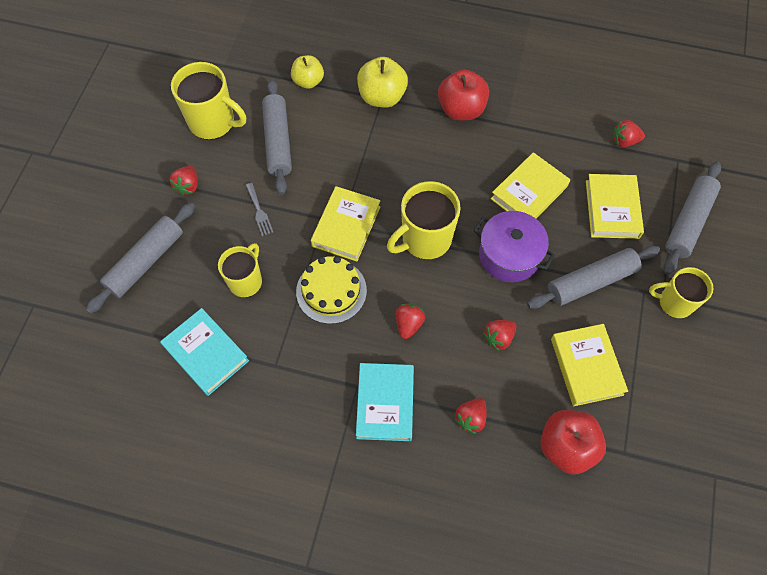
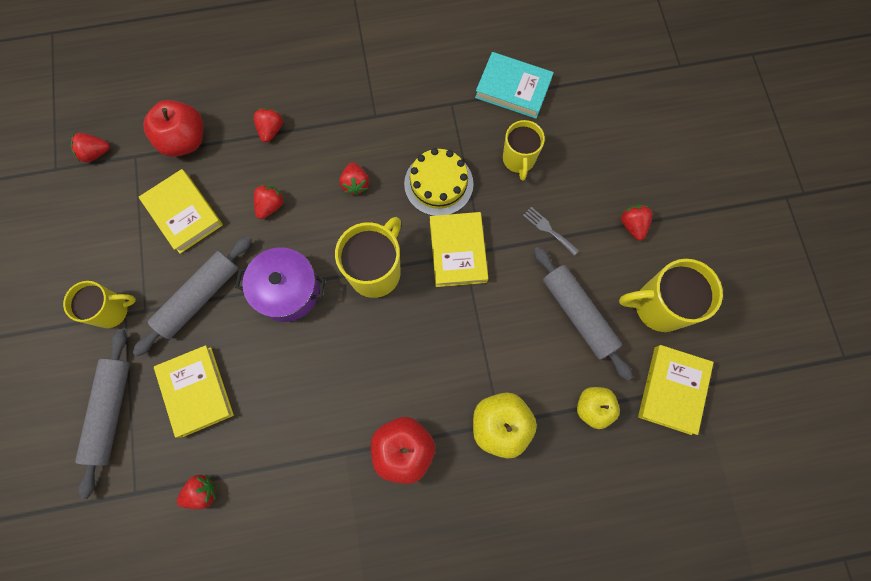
camera: 155 degrees right, 10 degrees up
grey rolling pin [86,203,195,314] -> none
turquoise book [356,363,414,441] -> none
yellow book [491,152,570,218] -> yellow book moved to [638,345,714,435]
none -> red strawberry [71,133,110,162]

